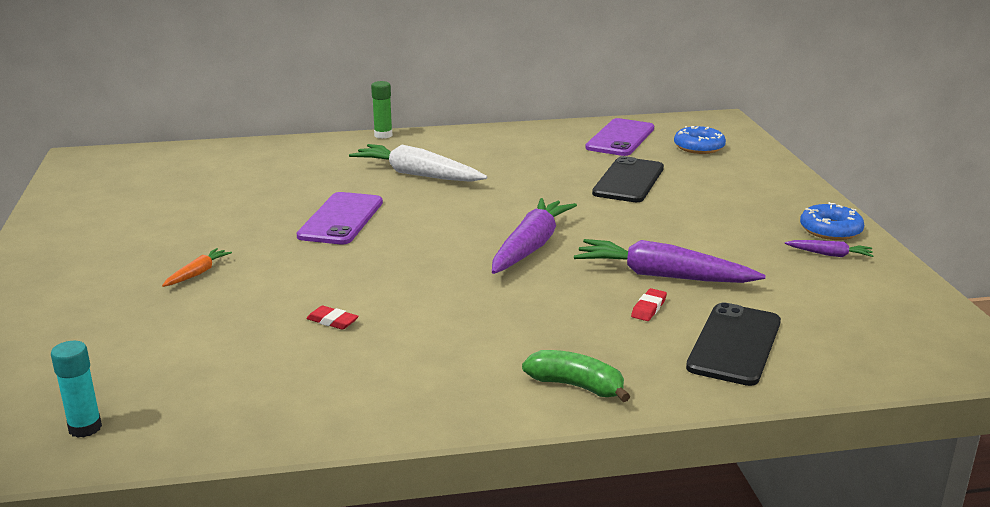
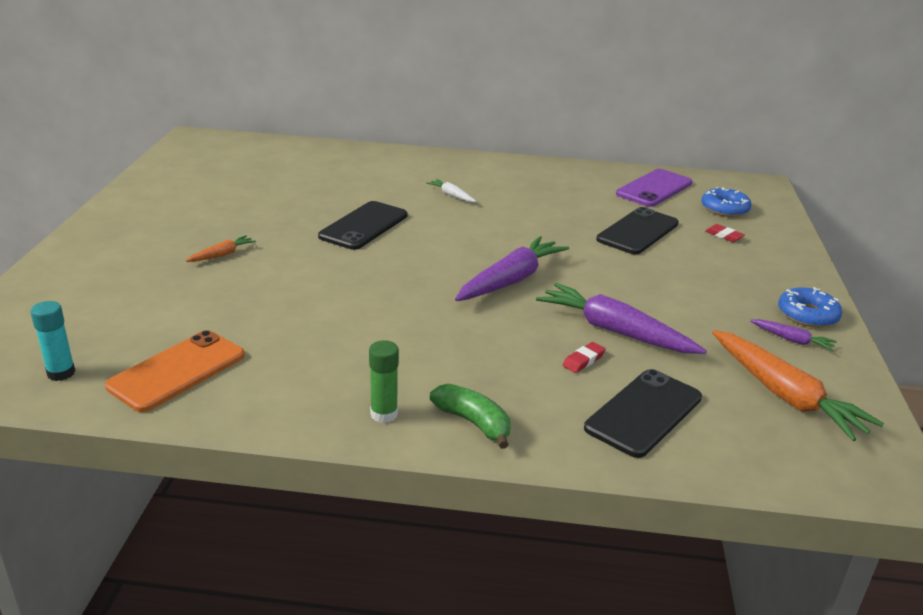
camera: 15 degrees right, 5 degrees up
purple phone [297,192,383,245] -> black phone [318,201,407,250]
red eraser [306,306,359,330] -> red eraser moved to [705,224,745,242]
white carrot [349,144,487,182] -> white carrot [426,179,476,202], size x0.47
green glue stick [371,81,392,139] -> green glue stick moved to [369,340,399,423]
none -> orange phone [105,330,245,412]
none -> orange carrot [712,330,884,441]

